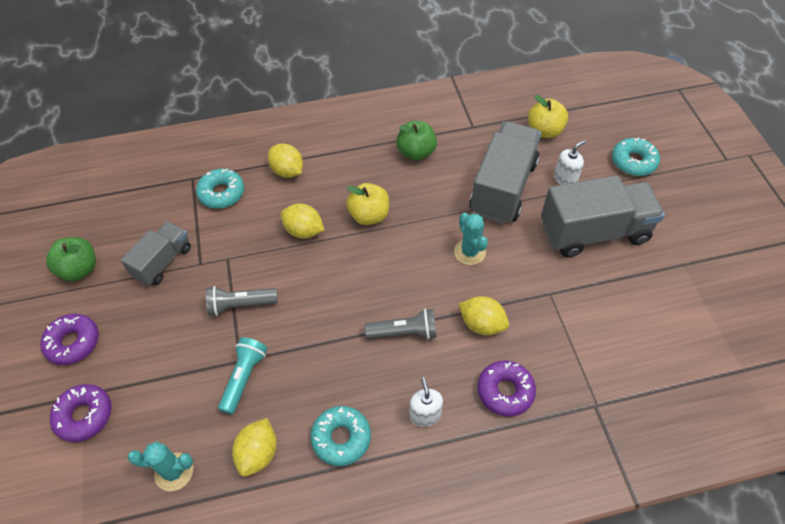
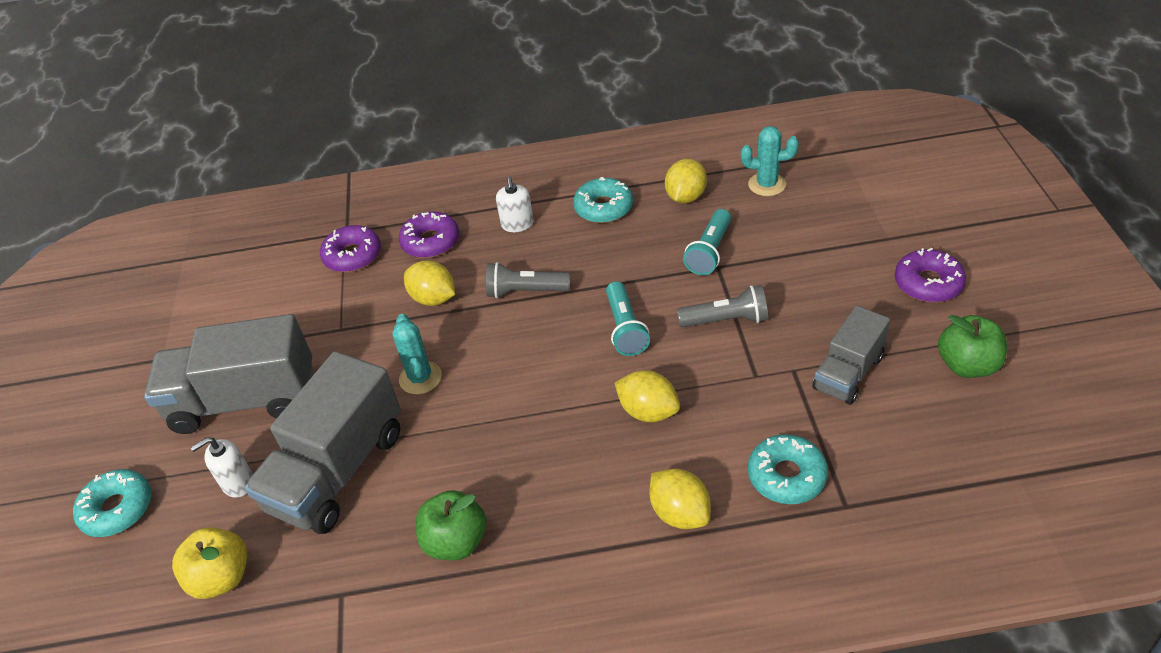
camera: 170 degrees left, 10 degrees down
purple donut [50,384,112,442] -> purple donut moved to [320,225,381,272]
yellow apple [346,183,389,225] -> none
none -> turquoise flashlight [606,281,650,356]

